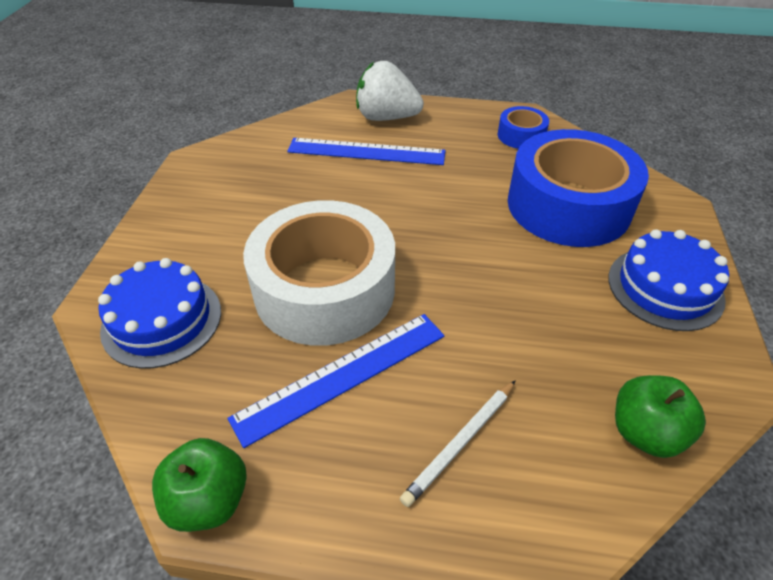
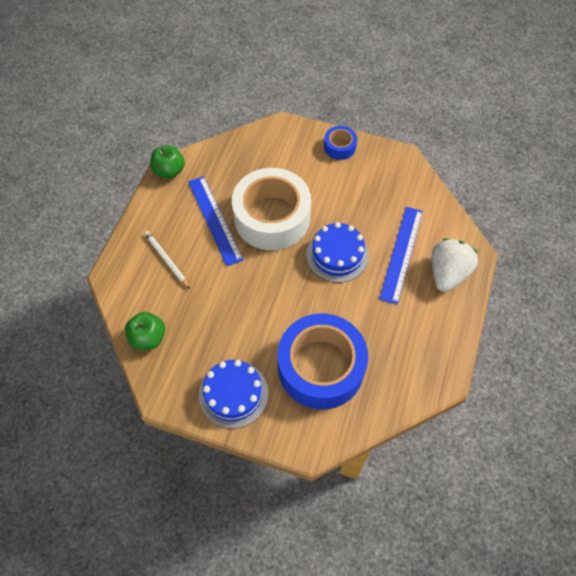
camera: 100 degrees right, 15 degrees up
blue cake [98,258,221,369] -> blue cake moved to [306,222,369,283]
blue tape [498,106,549,149] -> blue tape moved to [324,126,357,160]

